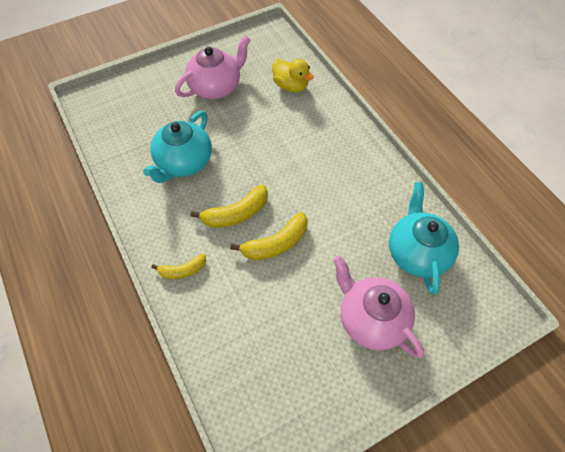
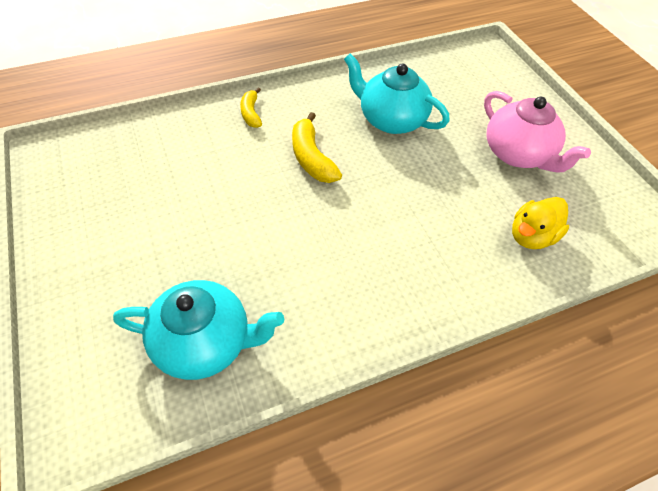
camera: 95 degrees right, 5 degrees down
yellow banana [230,212,308,260] -> none
pink teapot [333,255,424,358] -> none

